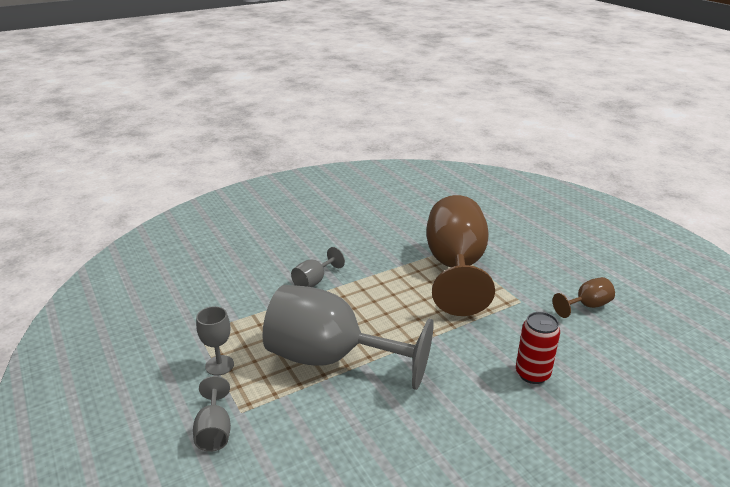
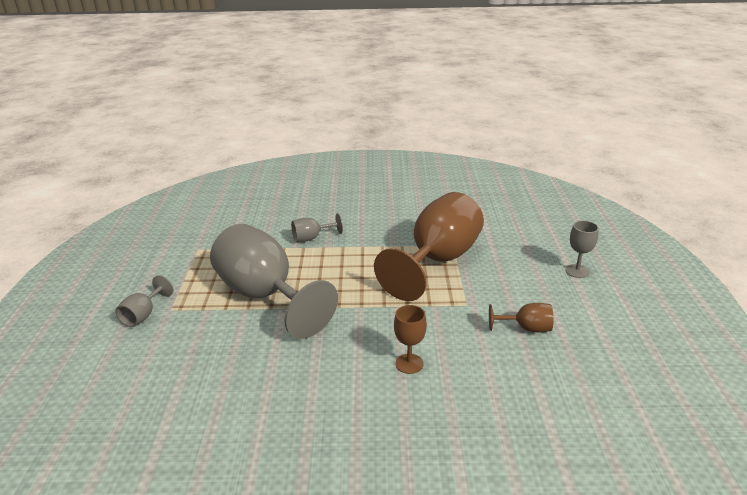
camera: 30 degrees right, 0 degrees up
grey goblet [196,306,234,376] -> grey goblet moved to [565,221,599,278]
red can [516,312,560,384] -> brown goblet [394,305,427,374]

